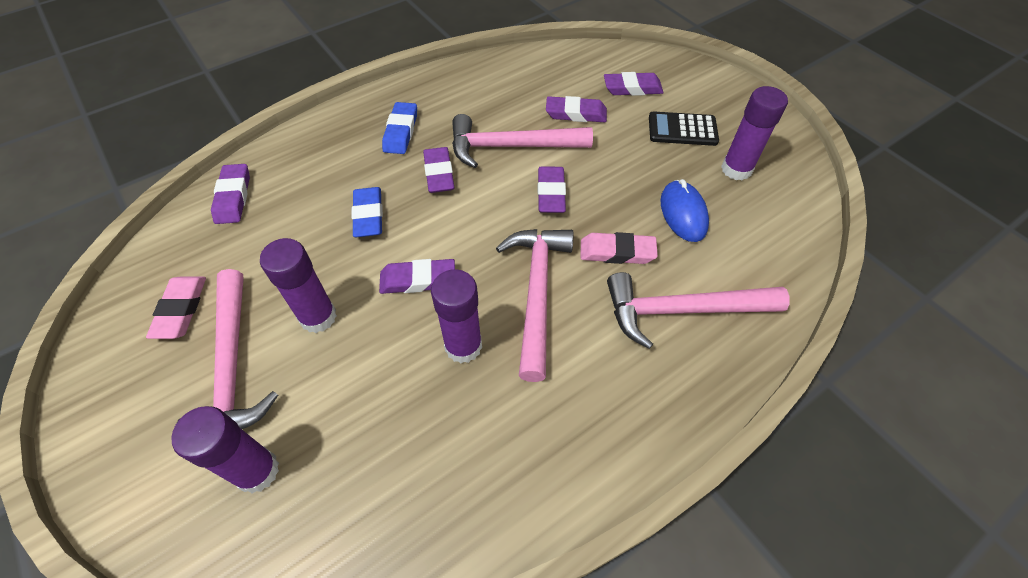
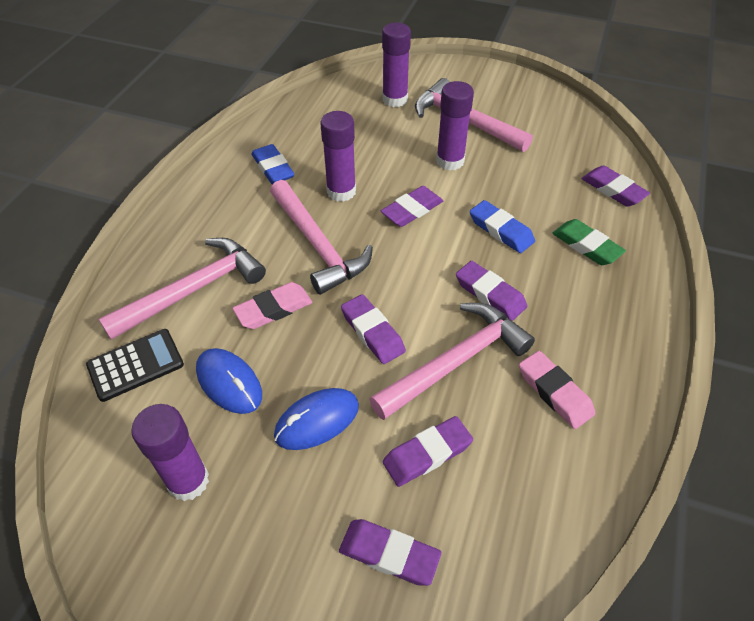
camera: 145 degrees right, 5 degrees down
pink eraser [146,277,206,339] -> pink eraser moved to [519,351,595,429]
blue eraser [382,102,417,154] -> blue eraser moved to [251,144,295,184]
purple eraser [604,72,664,96] -> purple eraser turned 60 degrees clockwise [339,519,441,586]
black calculator [649,111,719,146] -> black calculator moved to [86,329,184,402]
none -> blue mouse [274,388,359,450]
none -> green eraser [553,219,626,265]

